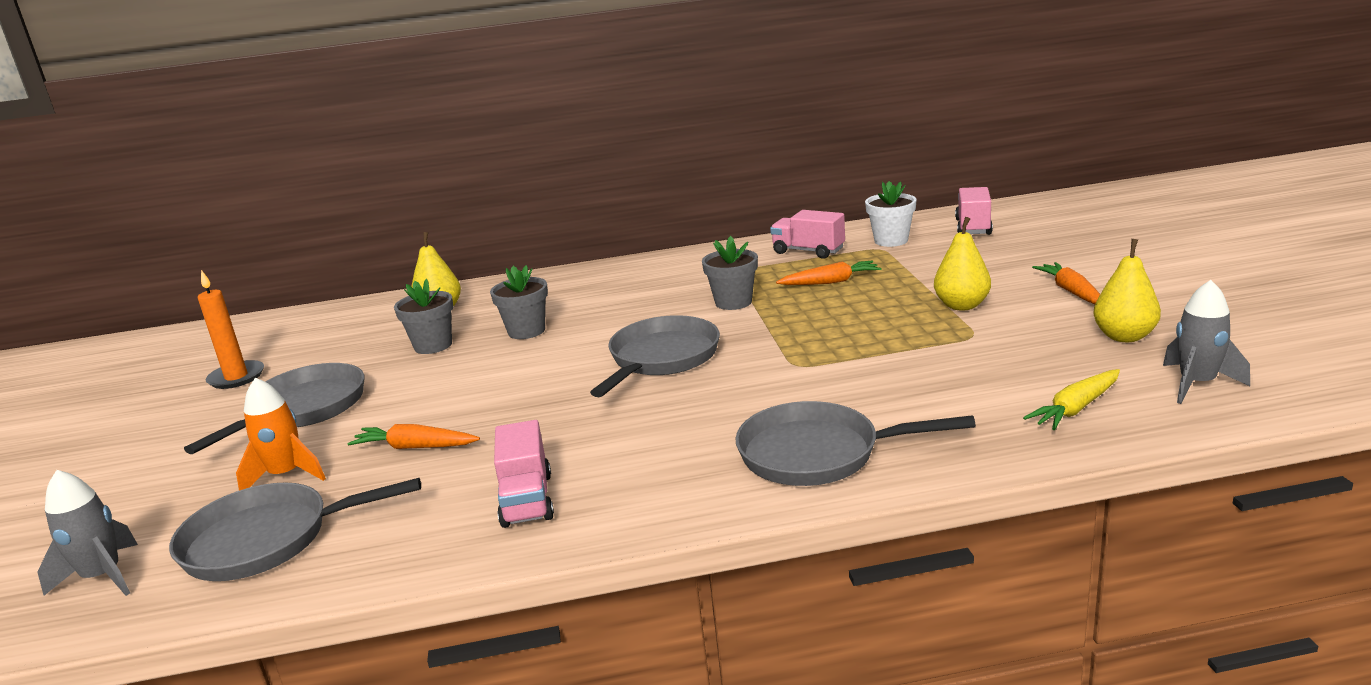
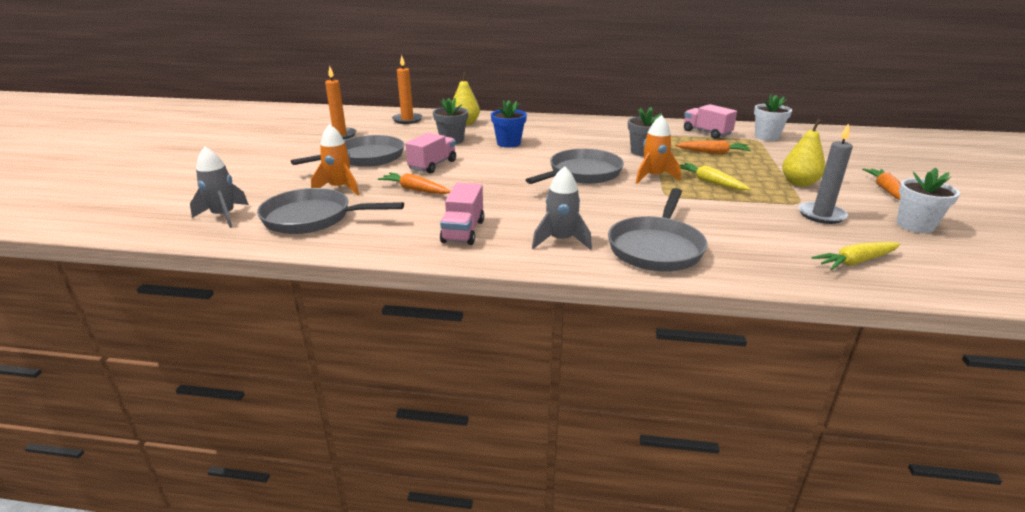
camera: 15 degrees right, 5 degrees up
grey flower pot [490,265,548,339] -> blue flower pot [491,100,527,148]
grey pan [735,401,976,486] -> grey pan turned 90 degrees counterclockwise [608,188,707,271]
pink truck [955,187,993,235] -> pink truck moved to [405,133,456,174]
yellow pear [1093,239,1161,342] -> white flower pot [897,168,960,233]
grey rocket [1163,280,1250,404] -> grey rocket moved to [532,166,592,250]
none -> orange candle [392,55,423,124]
none -> orange rocket [636,115,681,184]
none -> yellow carrot [680,163,751,190]
none -> grey candle [799,123,853,224]

